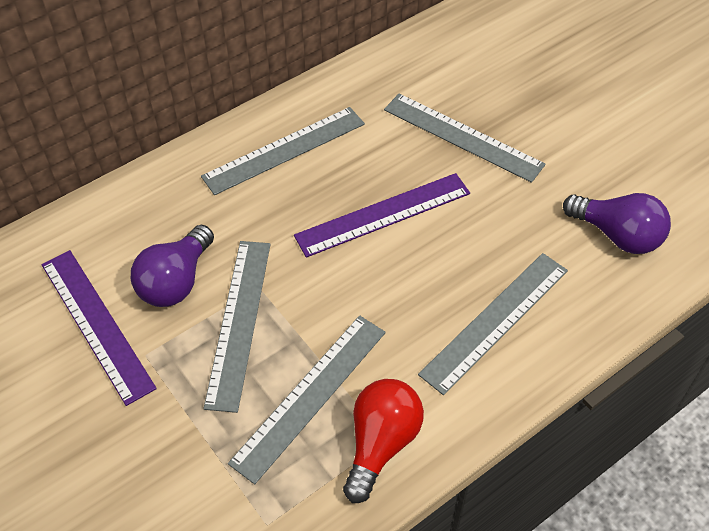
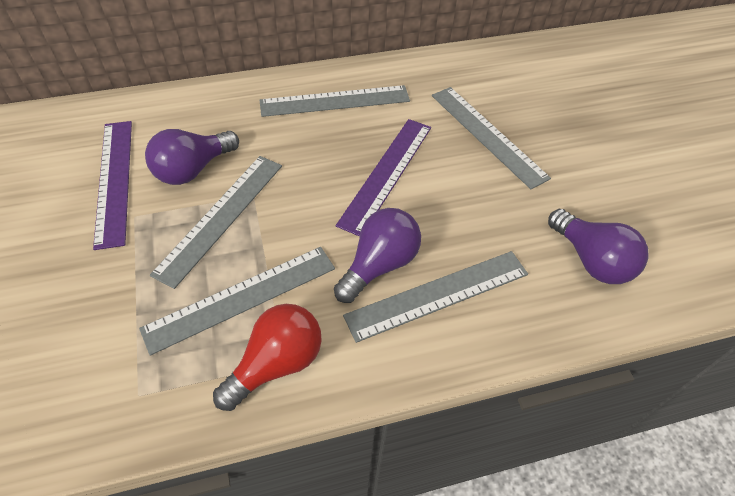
camera: 20 degrees right, 0 degrees up
purple ruler [294,173,470,258] -> purple ruler turned 60 degrees counterclockwise [336,119,431,237]
none -> purple light bulb [334,208,421,303]

